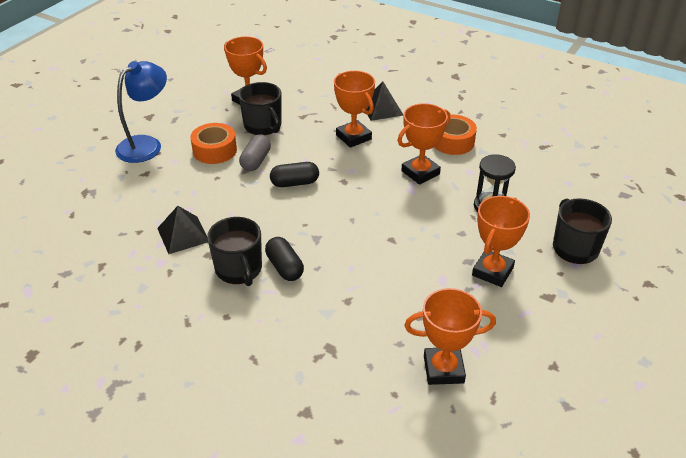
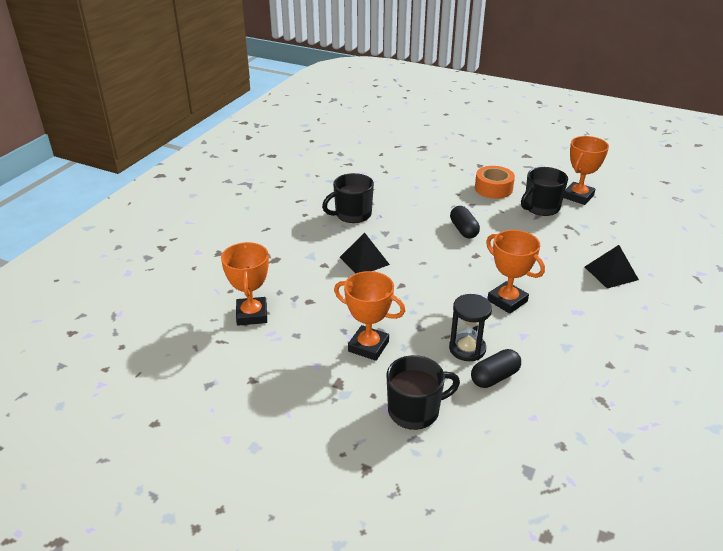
camera: 85 degrees right, 5 degrees down
blue lamp [115,61,167,163] -> none
black pyramid [157,206,208,254] -> black pyramid moved to [340,233,390,274]
grey capsule [239,134,271,171] -> none
black capsule [265,237,304,281] -> black capsule moved to [471,349,521,388]
orange trophy [334,71,375,148] -> none
orange tape [434,115,477,155] -> none

